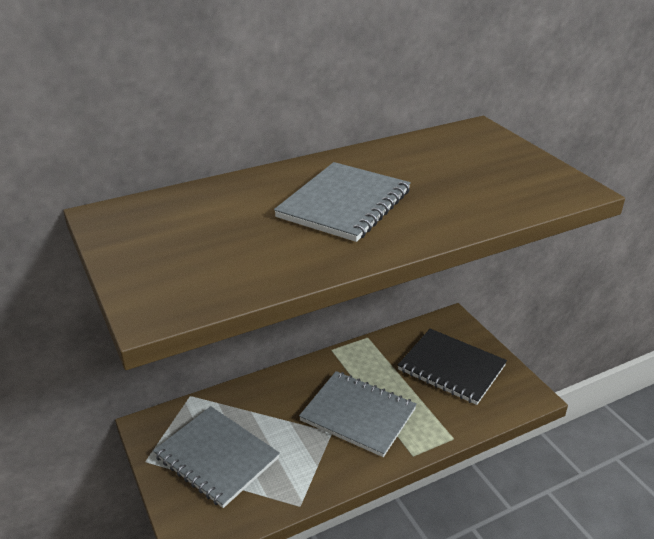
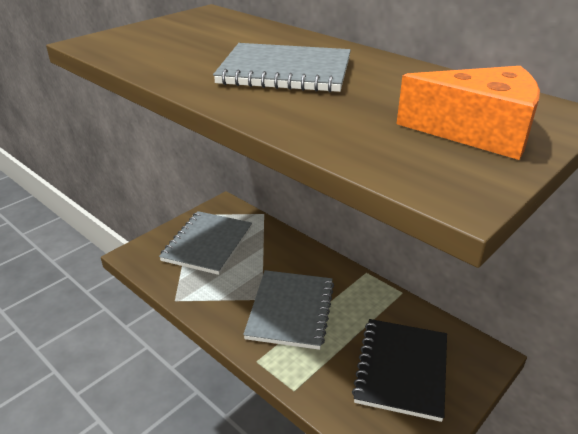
camera: 70 degrees right, 0 degrees up
none -> orange cheese [397,66,540,160]

